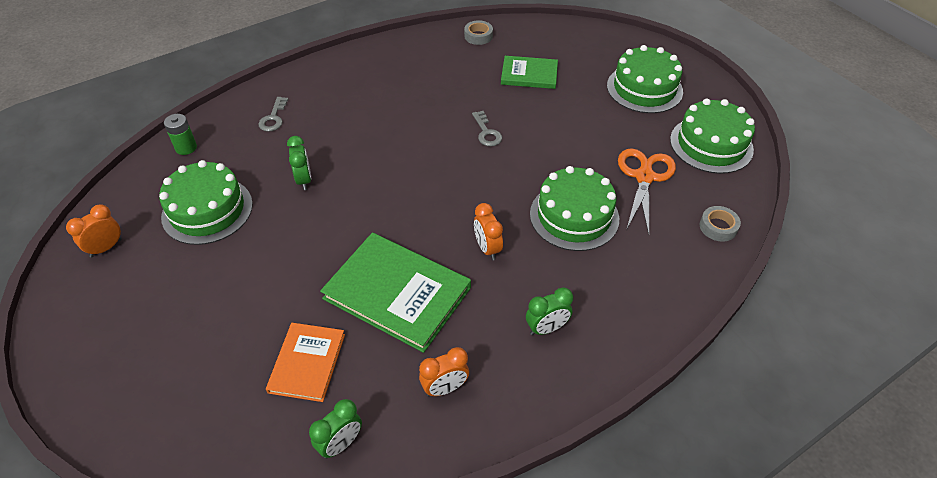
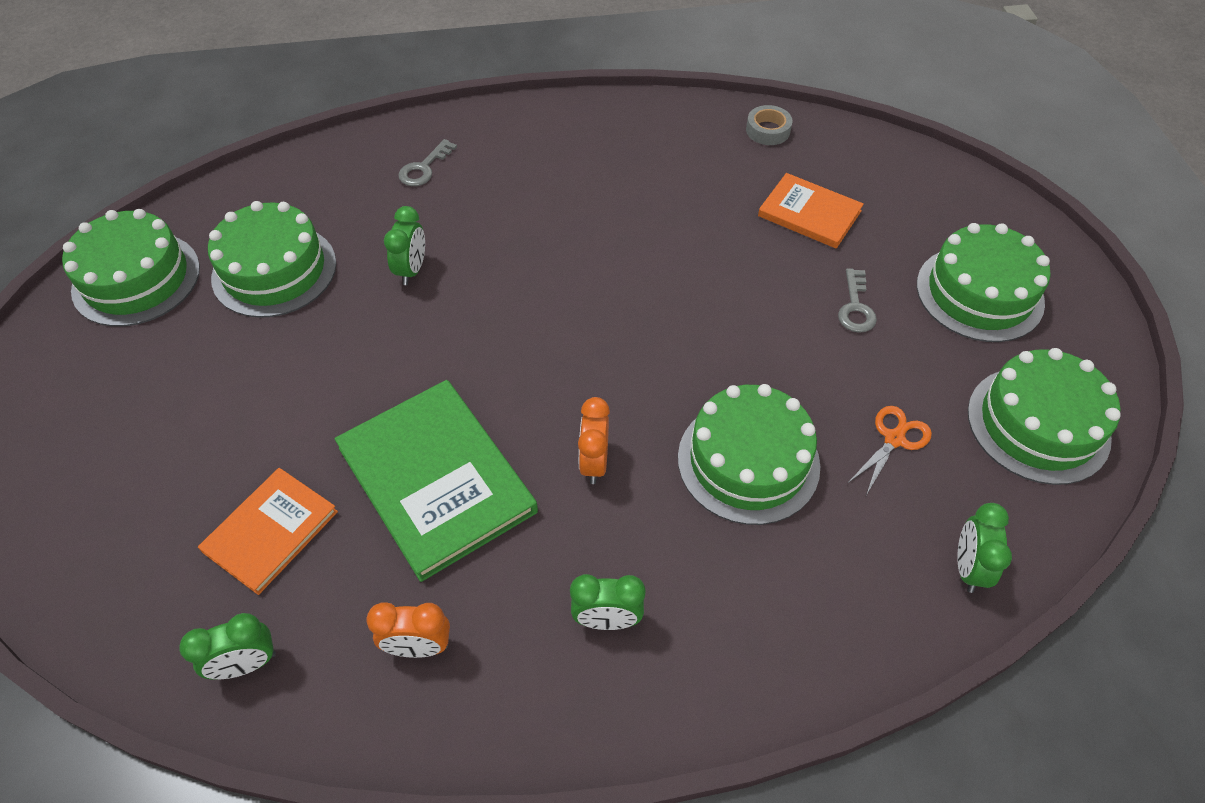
camera: 25 degrees right, 5 degrees up
orange clock [66,204,122,258] -> green cake [62,209,200,327]
green battery [164,114,197,155] -> none
grey key [472,111,502,146] -> grey key moved to [838,268,877,333]
green book [501,56,558,89] -> orange book [758,173,864,249]
orange scissors [618,148,676,234] -> orange scissors [848,406,932,495], size x0.60
grey tape [700,206,741,242] -> green clock [957,503,1012,593]

